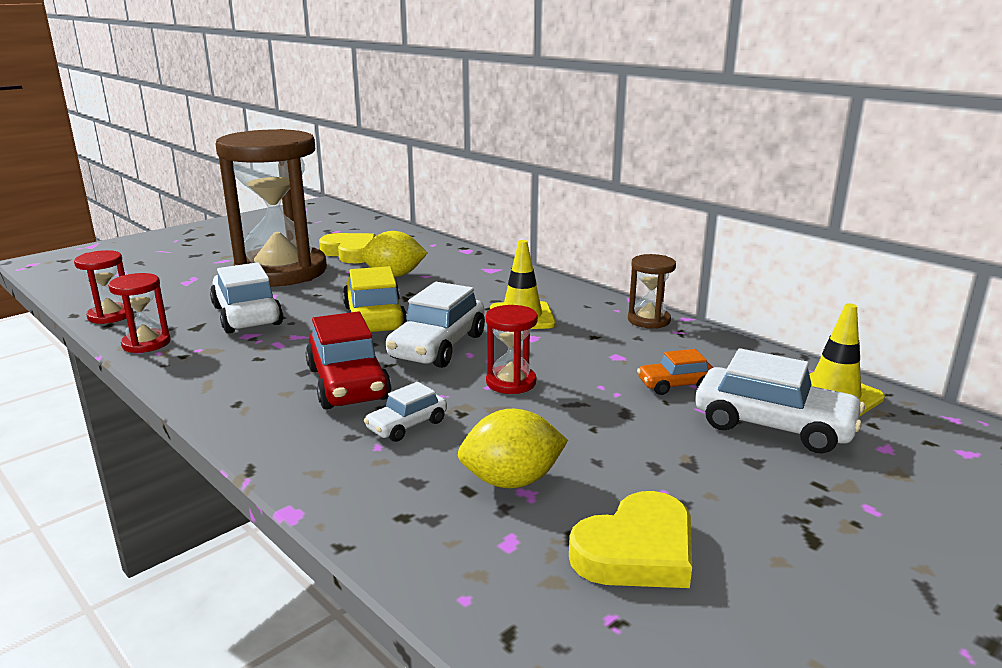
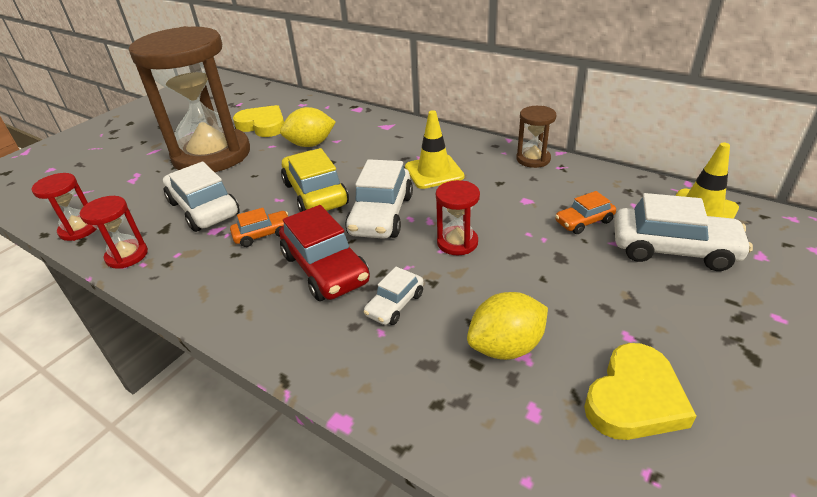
camera: 10 degrees left, 15 degrees up
none -> orange car [230,208,288,247]

